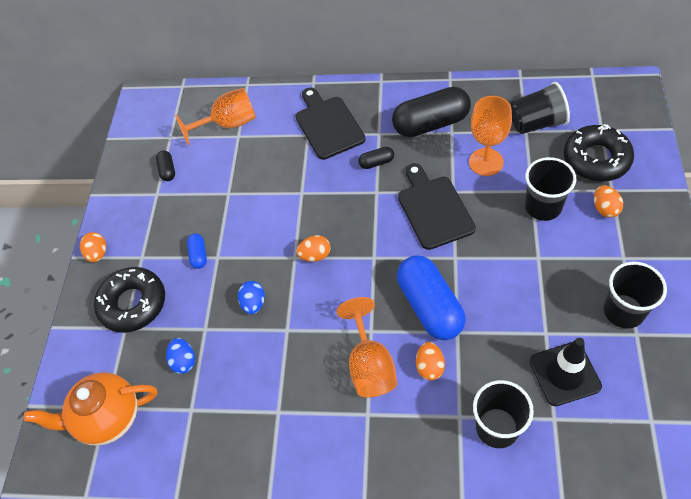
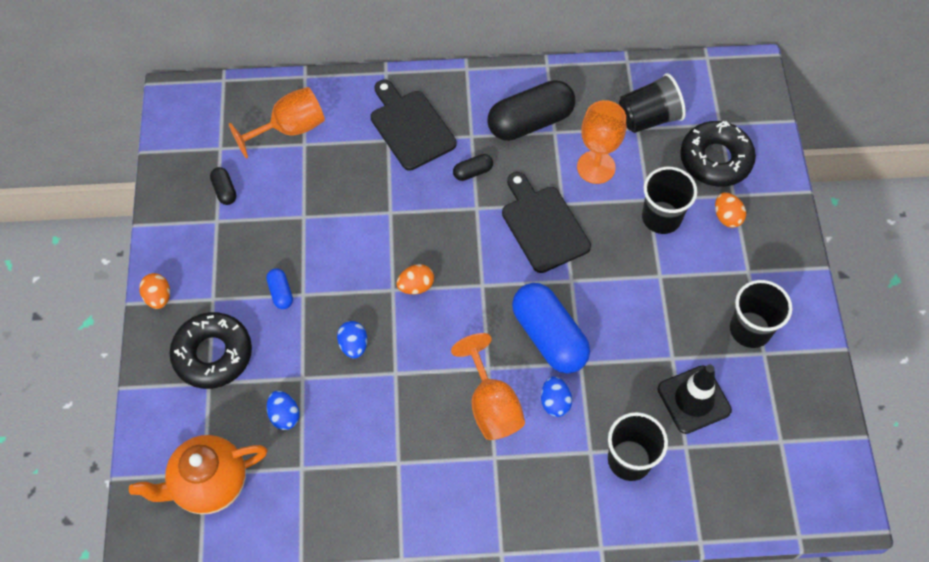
camera: 15 degrees left, 5 degrees up
orange egg [416,342,445,380] -> blue egg [541,376,572,417]

